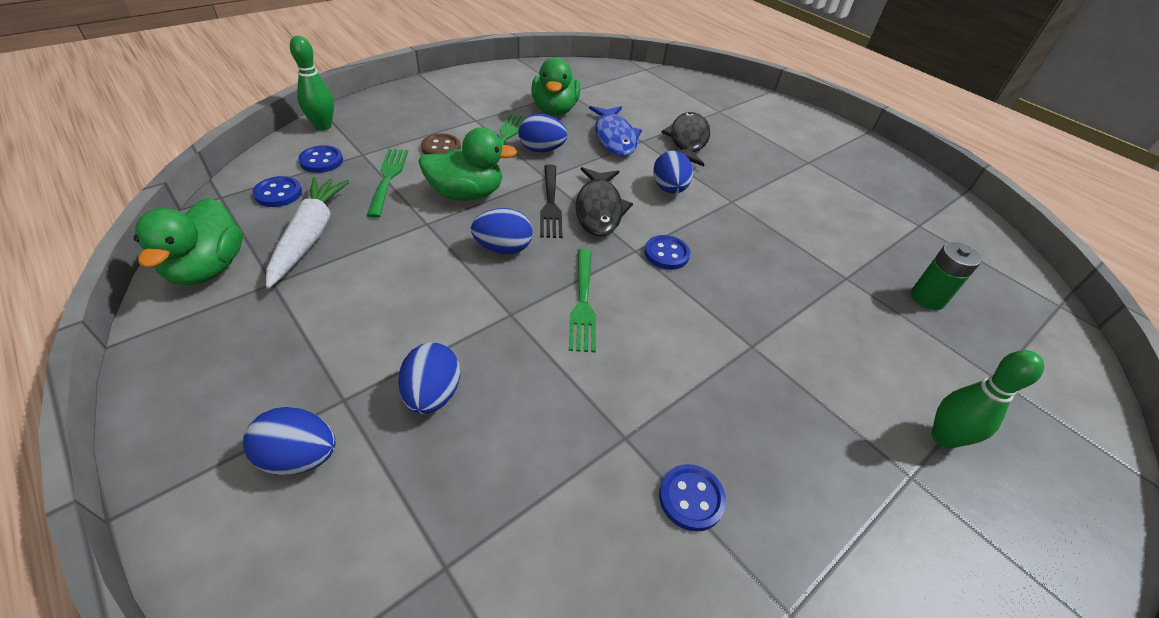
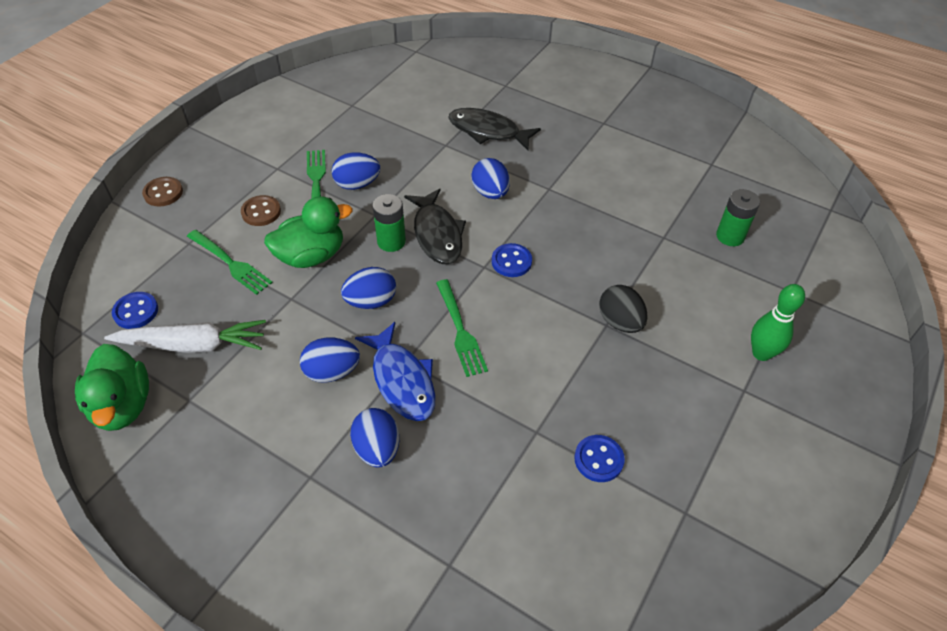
camera: 15 degrees left, 5 degrees up
blue egg [243,407,335,475] -> blue egg moved to [300,338,360,383]
white carrot [266,177,350,288] -> white carrot turned 105 degrees clockwise [104,320,266,353]
green bowling pin [290,36,334,130] -> none
blue button [298,145,343,173] -> none
green fork [367,149,408,218] -> green fork turned 150 degrees clockwise [187,230,273,295]
green duck [531,57,580,115] -> none
black fork [540,164,563,238] -> green battery [372,194,406,252]
blue fish [589,106,642,157] -> blue fish moved to [355,322,436,421]
black fish [661,112,710,167] -> black fish turned 60 degrees counterclockwise [448,108,541,150]
none -> brown button [142,177,183,207]
none -> black egg [599,285,648,333]

